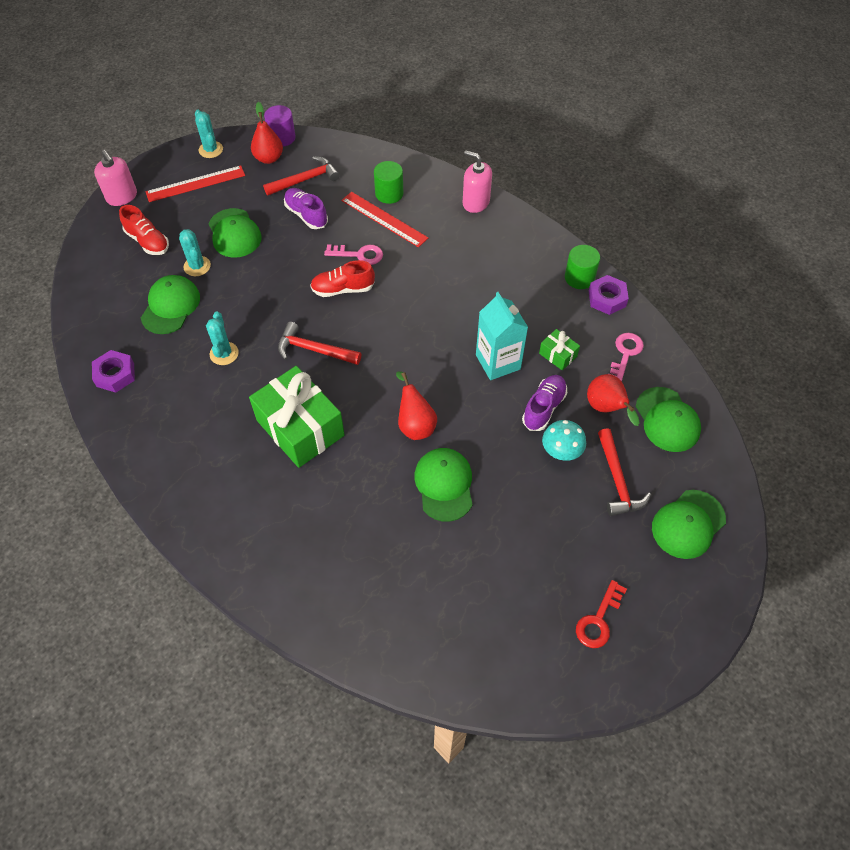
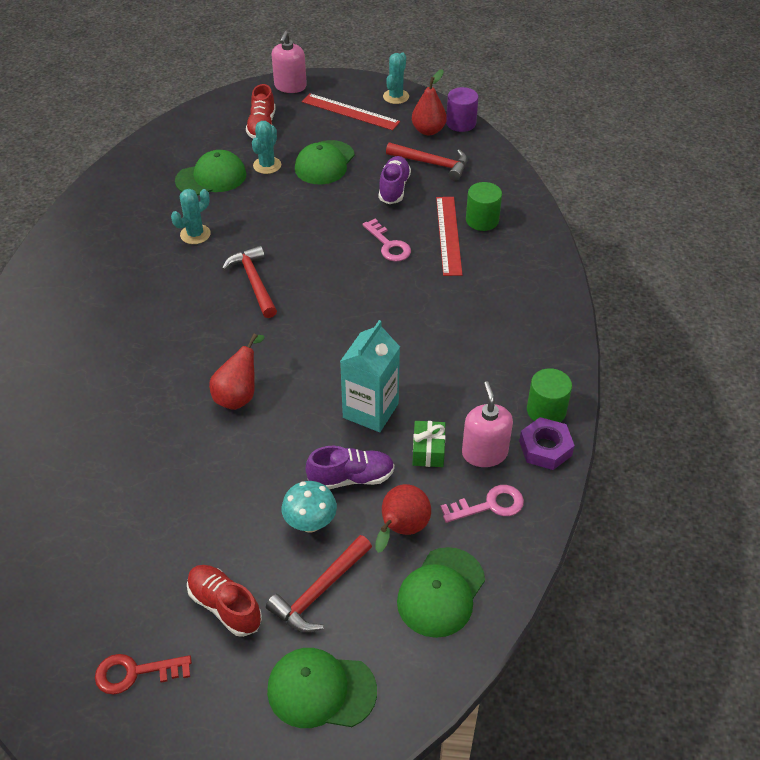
camera: 50 degrees right, 10 degrees down
purple nut [92,350,135,393] -> none
green gift [249,366,345,468] -> none
red shoe [310,260,375,297] -> red shoe moved to [187,565,262,637]
green cap [414,448,473,522] -> none
pink soap dispenser [463,151,492,213] -> pink soap dispenser moved to [462,381,513,467]

